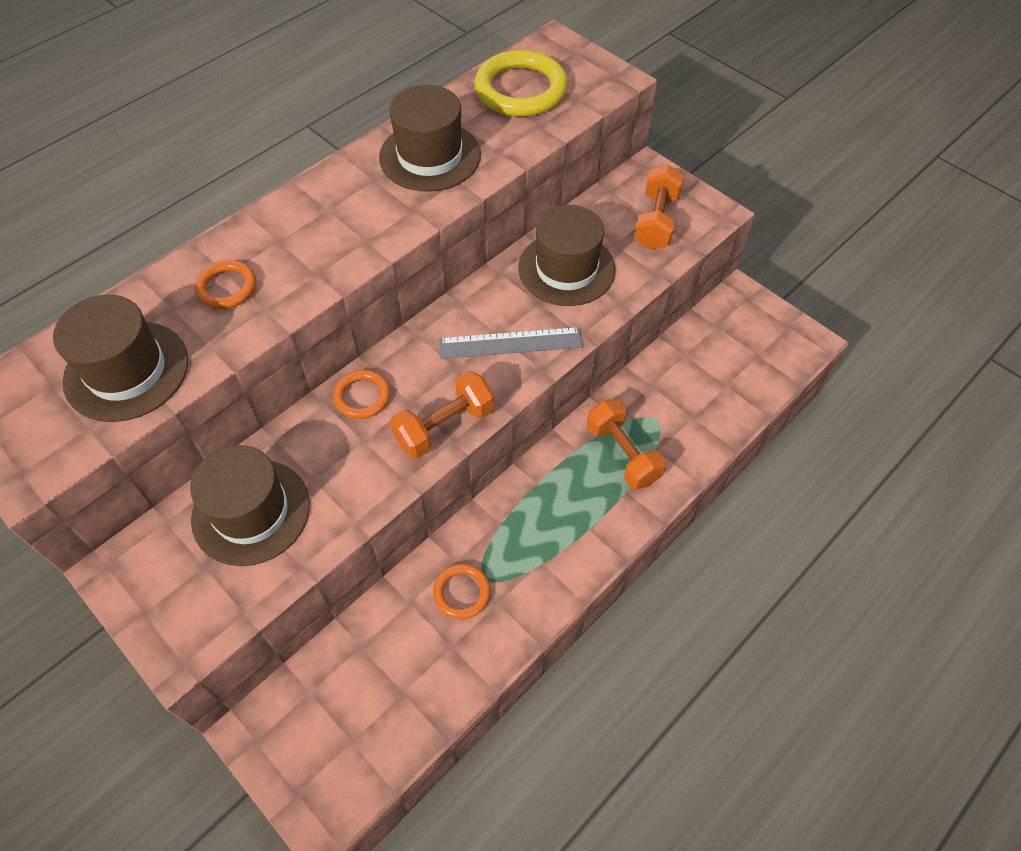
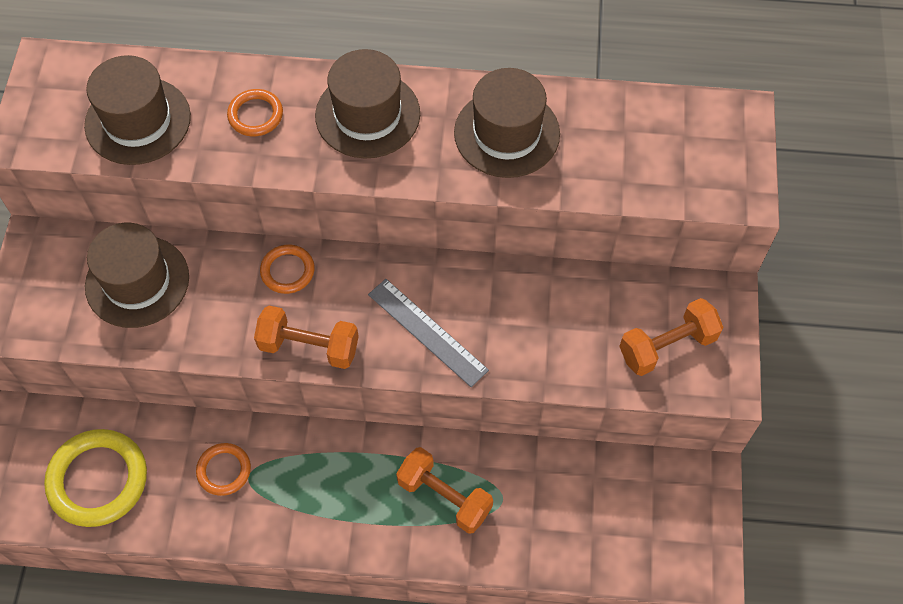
camera: 50 degrees right, 5 degrees up
yellow ring [474,50,568,117] -> yellow ring moved to [44,429,147,527]
brown hat [518,205,616,306] -> brown hat moved to [315,49,420,158]
orange dumbbell [587,399,666,489] -> orange dumbbell turned 75 degrees counterclockwise [396,447,493,534]

